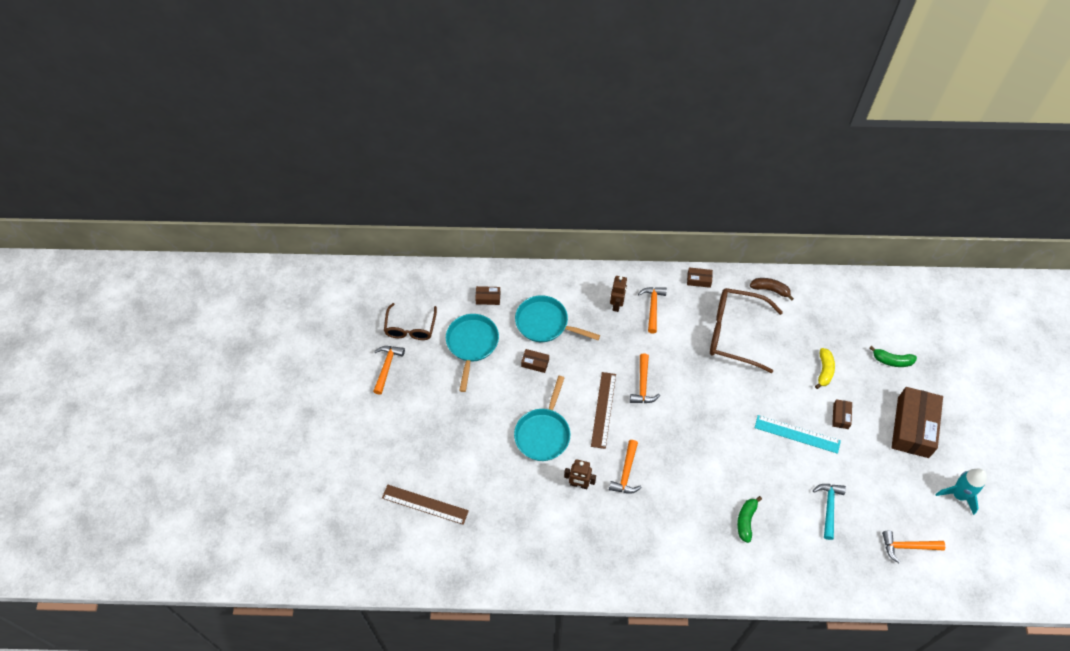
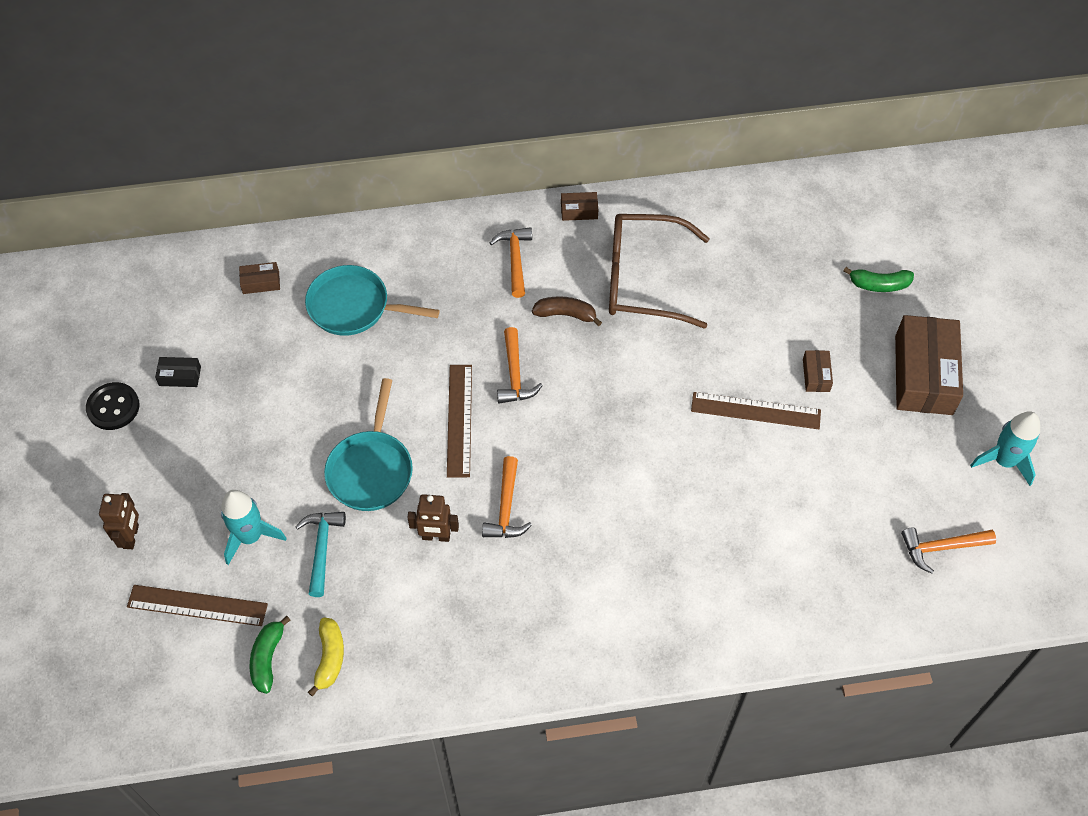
camera: 10 degrees left, 0 degrees up
orange hammer [373,346,405,395] -> black button [86,382,140,430]
brown glasses [384,303,437,340] -> none
turquoise pan [446,314,499,392] -> none
brown box [521,349,549,373] -> none
brown robot [610,276,627,312] -> brown robot moved to [99,493,139,549]
green banana [737,496,762,543] -> green banana moved to [250,616,290,694]
brown banana [750,278,794,301] -> brown banana moved to [532,296,602,326]
turquoise ruler [755,415,841,454] -> brown ruler [691,392,821,429]
turquoise hammer [813,484,846,540] -> turquoise hammer moved to [295,512,346,597]
yellow banana [815,348,835,389] -> yellow banana moved to [308,617,344,696]
none -> black box [155,357,201,387]
none -> turquoise rocket [221,490,287,565]

